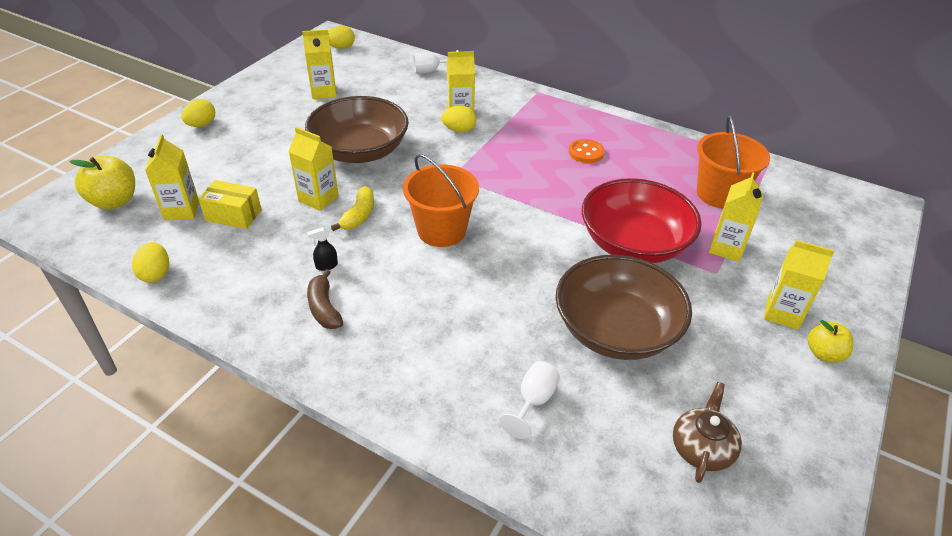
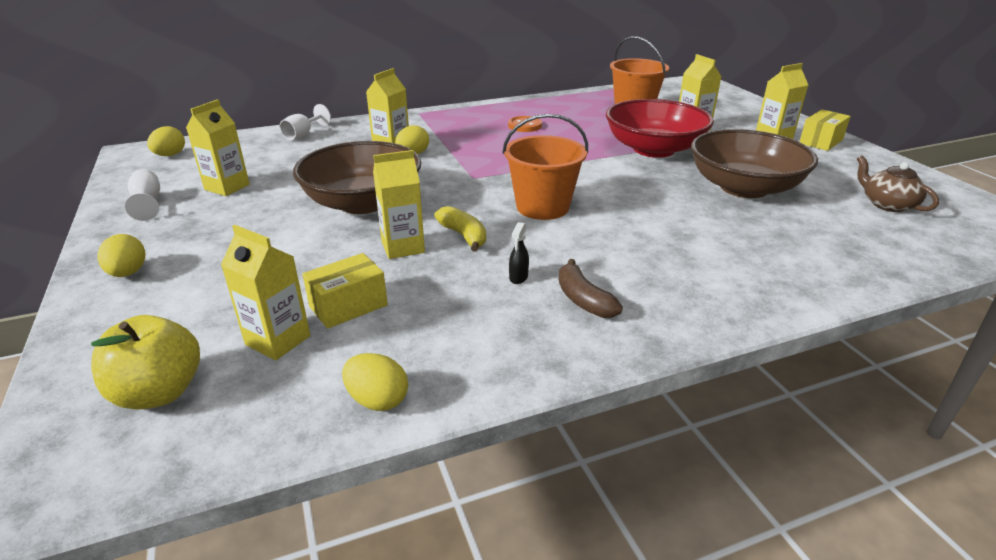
camera: 50 degrees left, 10 degrees down
brown banana [307,269,343,329] -> brown banana turned 45 degrees clockwise [559,259,623,318]
white goblet [499,361,560,439] -> white goblet moved to [125,169,160,221]
yellow apple [807,320,853,362] -> yellow box [800,110,851,151]

